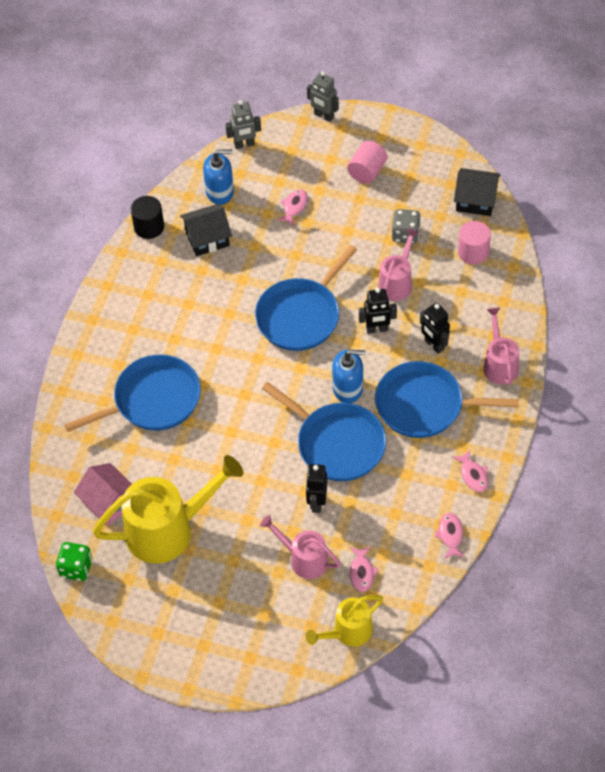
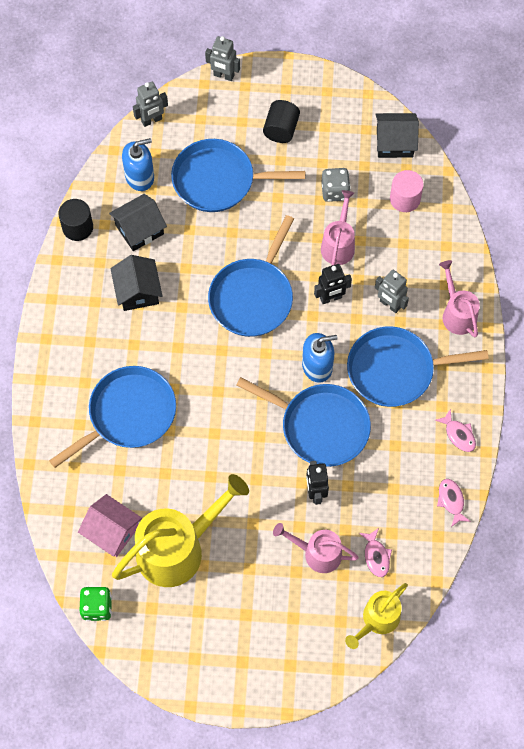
camera: 15 degrees left, 10 degrees up
pink fish [277,189,308,226] -> blue pan [171,139,305,212]
pink cylinder [347,141,387,184] -> black cylinder [263,100,300,143]
black robot [420,303,450,354] -> grey robot [375,270,409,313]
none -> black house [110,255,163,311]

